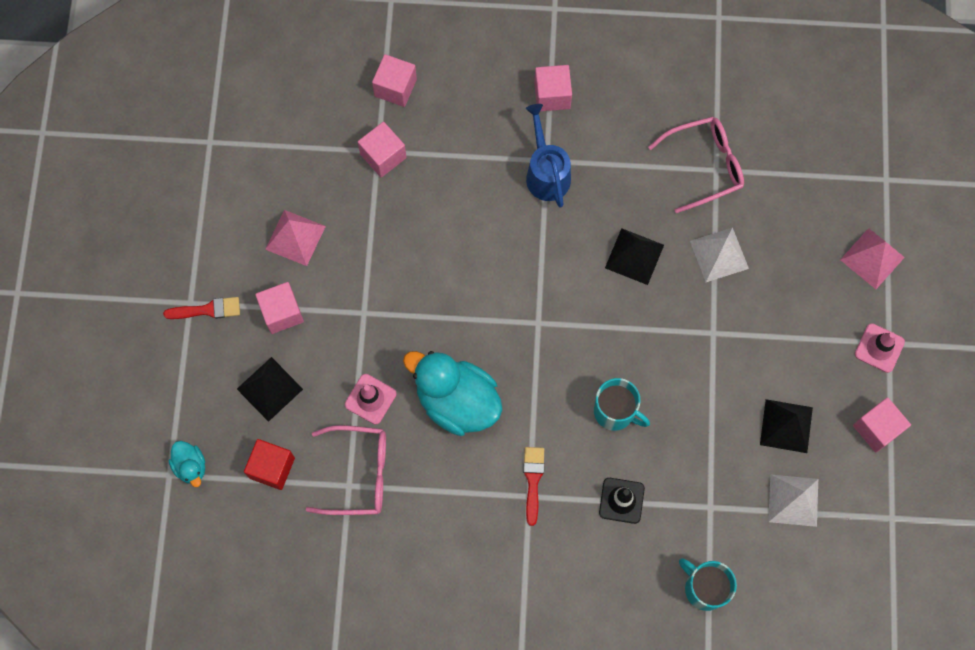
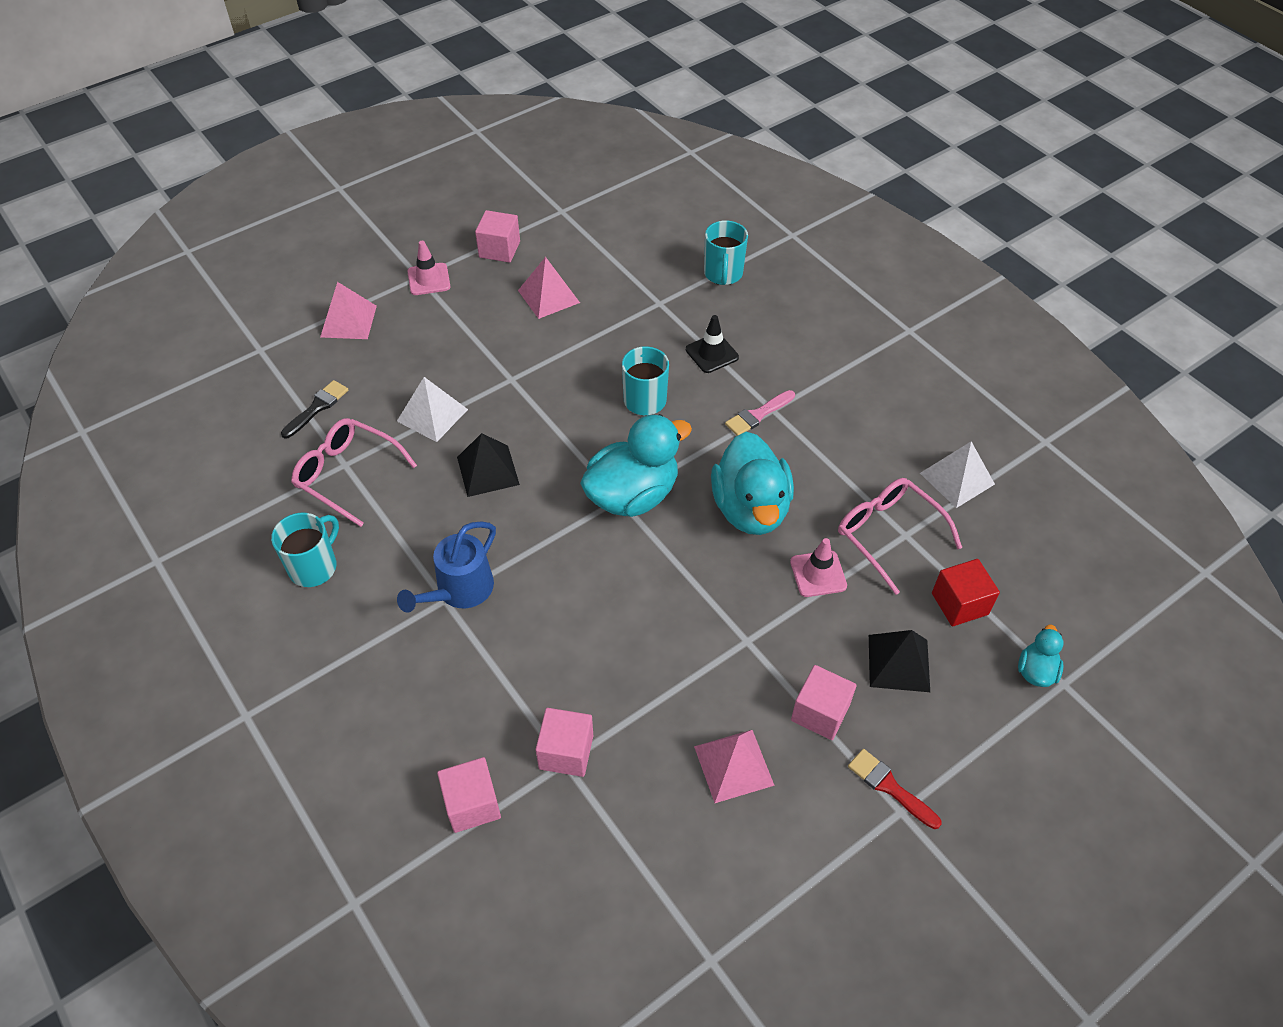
camera: 130 degrees left, 20 degrees down
red brush [523,447,544,526] -> pink brush [725,390,795,436]
pink cube [534,65,572,111] -> none
black pyramid [760,399,813,453] -> pink pyramid [518,257,580,319]
white pyramid [768,474,818,527] -> white pyramid moved to [920,441,995,508]
none -> turquoise mug [271,513,339,587]
none -> black brush [281,380,348,438]
none -> turquoise duck [580,414,692,517]

